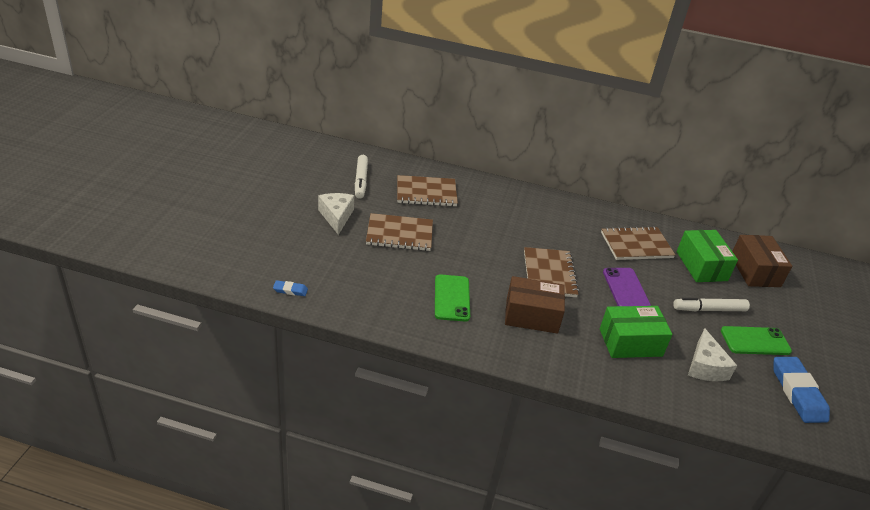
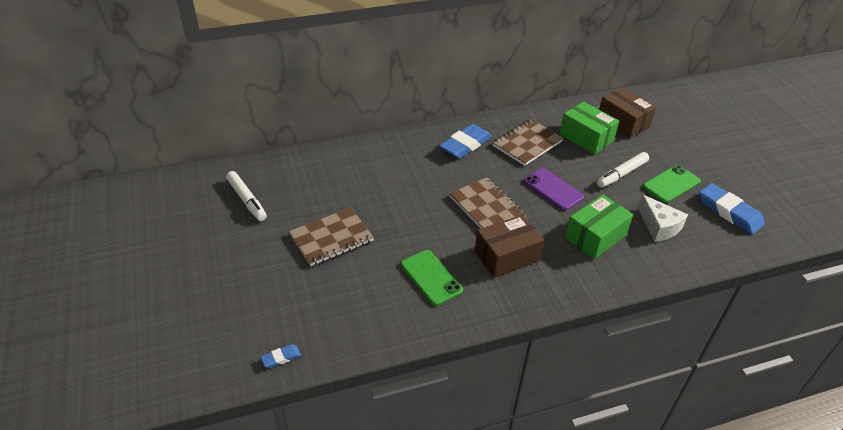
camera: 30 degrees left, 5 degrees up
white cheese [318,193,354,235] -> none
brown notebook [397,175,458,207] -> none
none -> blue eraser [439,124,492,159]

